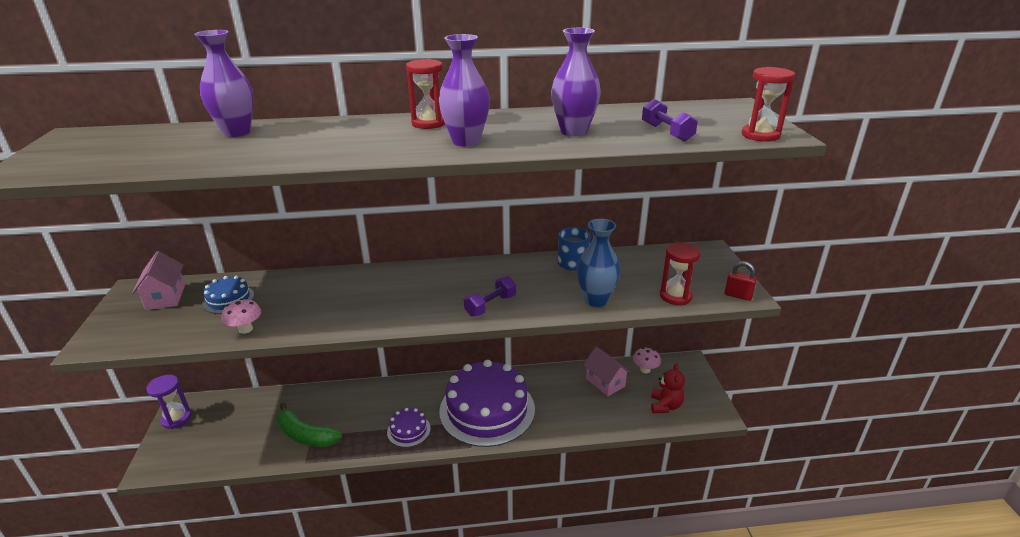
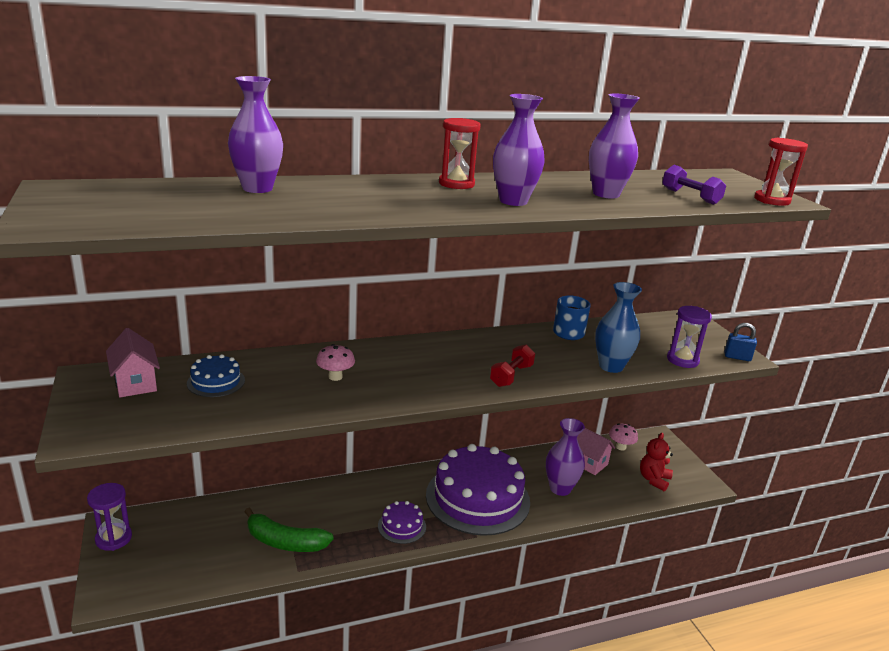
camera: 15 degrees left, 5 degrees down
pink mushroom [222,298,261,334] -> pink mushroom moved to [316,344,355,381]
purple dumbbell [464,276,516,317] -> red dumbbell [490,344,535,387]
red teddy bear [651,363,685,413] -> red teddy bear turned 150 degrees counterclockwise [640,433,673,492]
red hourglass [660,242,700,305] -> purple hourglass [667,306,712,368]
red padlock [725,261,757,301] -> blue padlock [724,323,757,361]
none -> purple vase [546,418,585,496]

